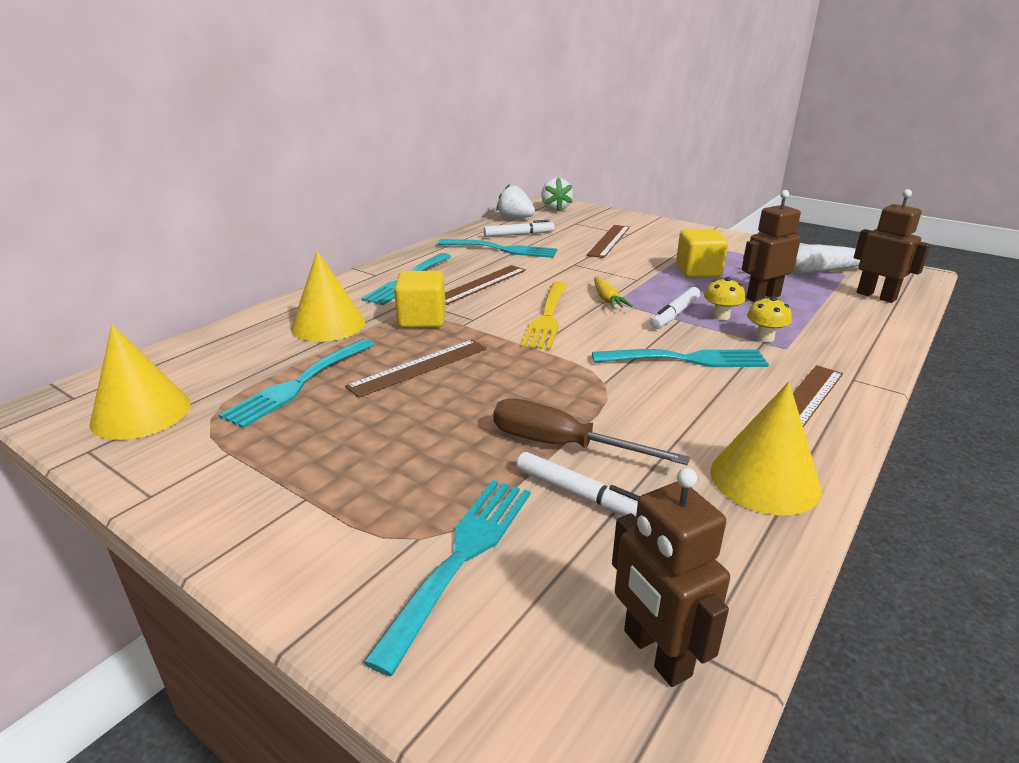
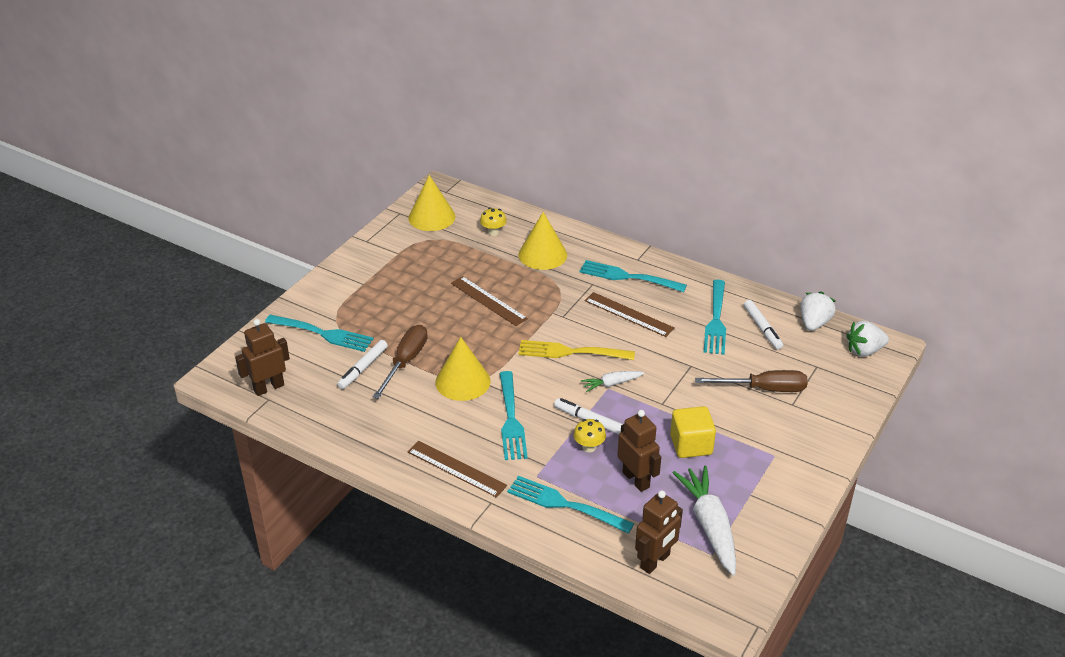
camera: 85 degrees right, 10 degrees up
turquoise fork [219,339,375,428] -> turquoise fork moved to [507,476,634,534]
yellow cube [394,271,446,328] -> none
brown ruler [587,225,630,258] -> brown screwdriver [695,370,808,392]
yellow carrot [594,277,633,309] -> white carrot [581,371,645,392]
yellow cone [710,382,822,515] -> yellow cone moved to [435,337,491,401]
yellow mushroom [747,296,792,342] -> yellow mushroom moved to [480,208,507,236]

